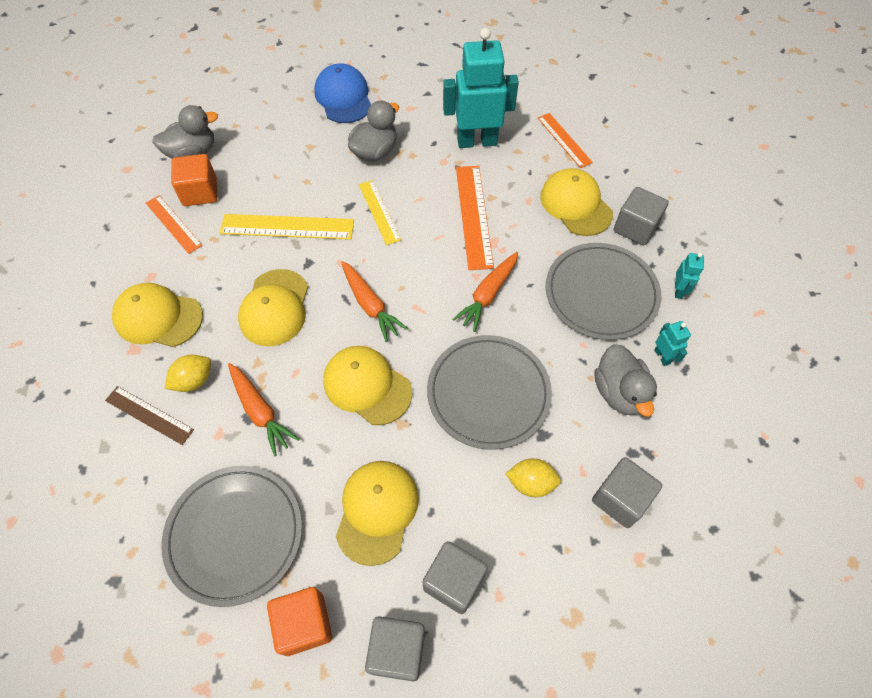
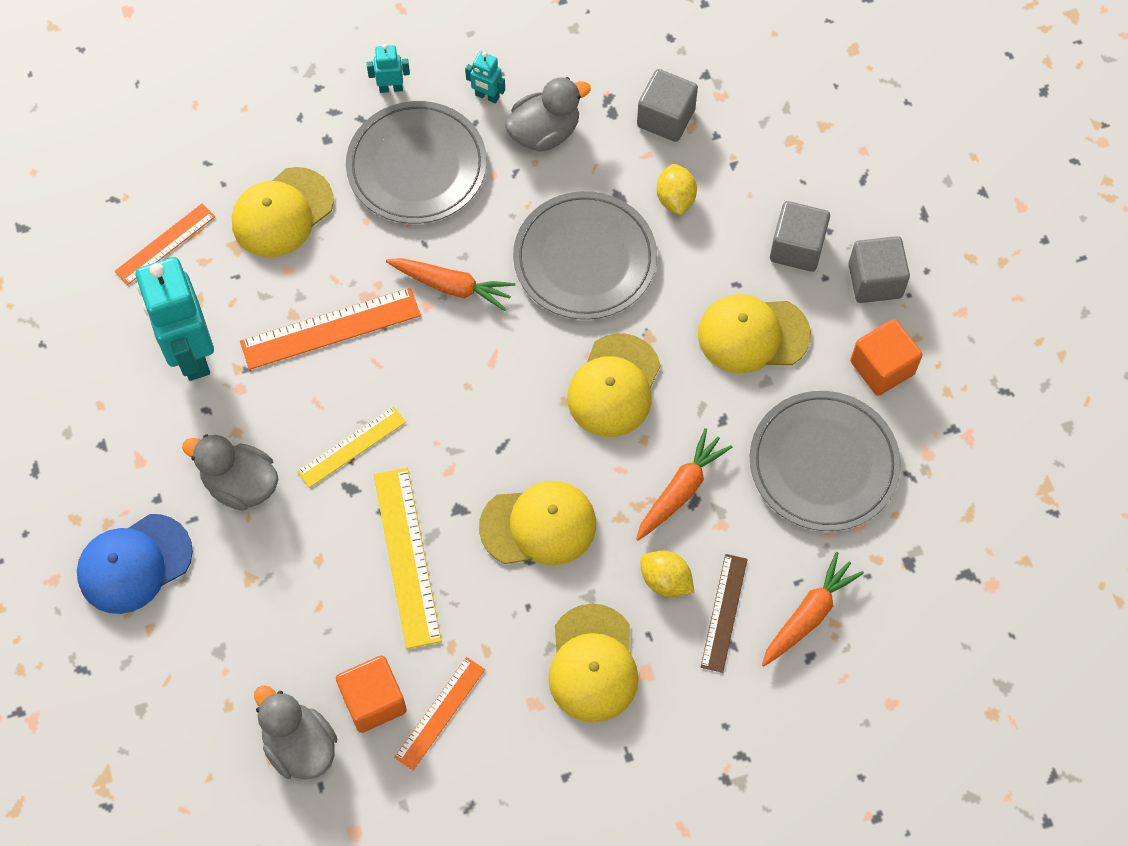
camera: 105 degrees left, 5 degrees up
orange carrot [341,261,408,342] -> orange carrot moved to [762,552,864,667]
grey cube [614,187,669,245] -> none
turquoise robot [655,321,691,366] -> turquoise robot turned 120 degrees counterclockwise [465,51,505,104]

